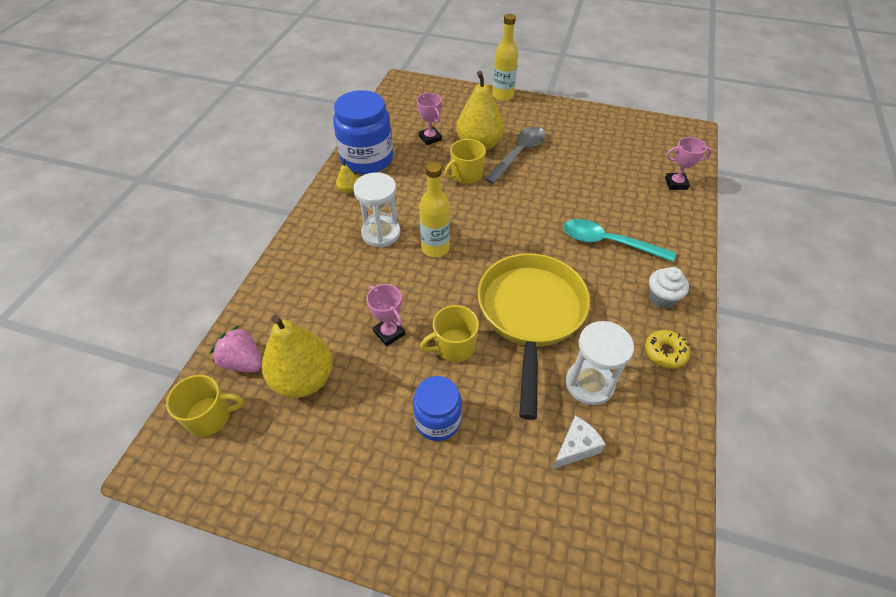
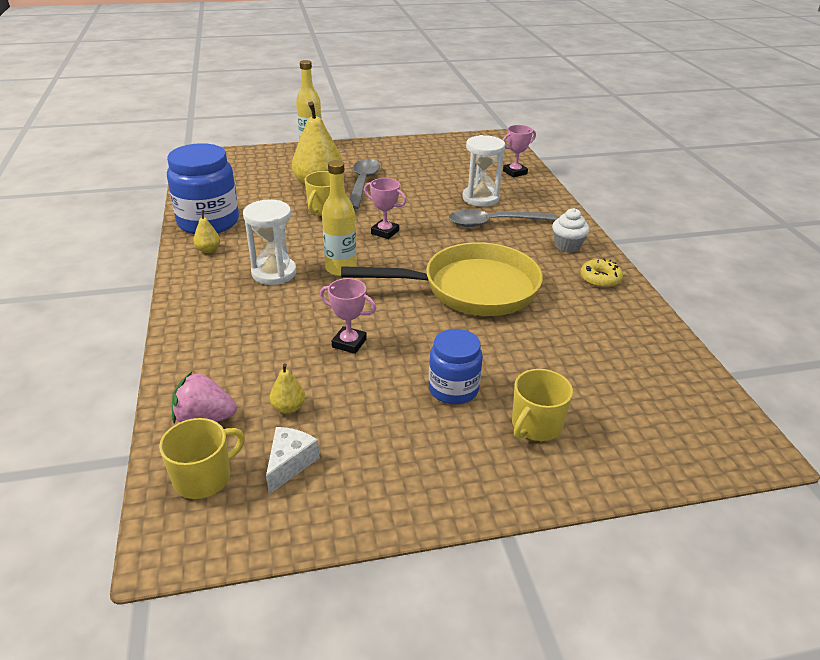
camera: 30 degrees left, 15 degrees down
yellow pear [262,315,333,398] -> yellow pear [270,364,305,414], size x0.44
pink trophy [417,93,442,145] -> pink trophy moved to [364,178,406,239]
yellow mug [420,305,479,362] -> yellow mug moved to [512,369,573,441]
yellow pan [478,253,590,420] -> yellow pan turned 105 degrees clockwise [341,242,543,316]
white cheese [552,416,606,469] -> white cheese moved to [266,427,320,494]
turquoise spoon [564,219,676,262] -> grey spoon [449,210,557,227]
white hourglass [566,321,634,405] -> white hourglass moved to [462,135,505,207]

